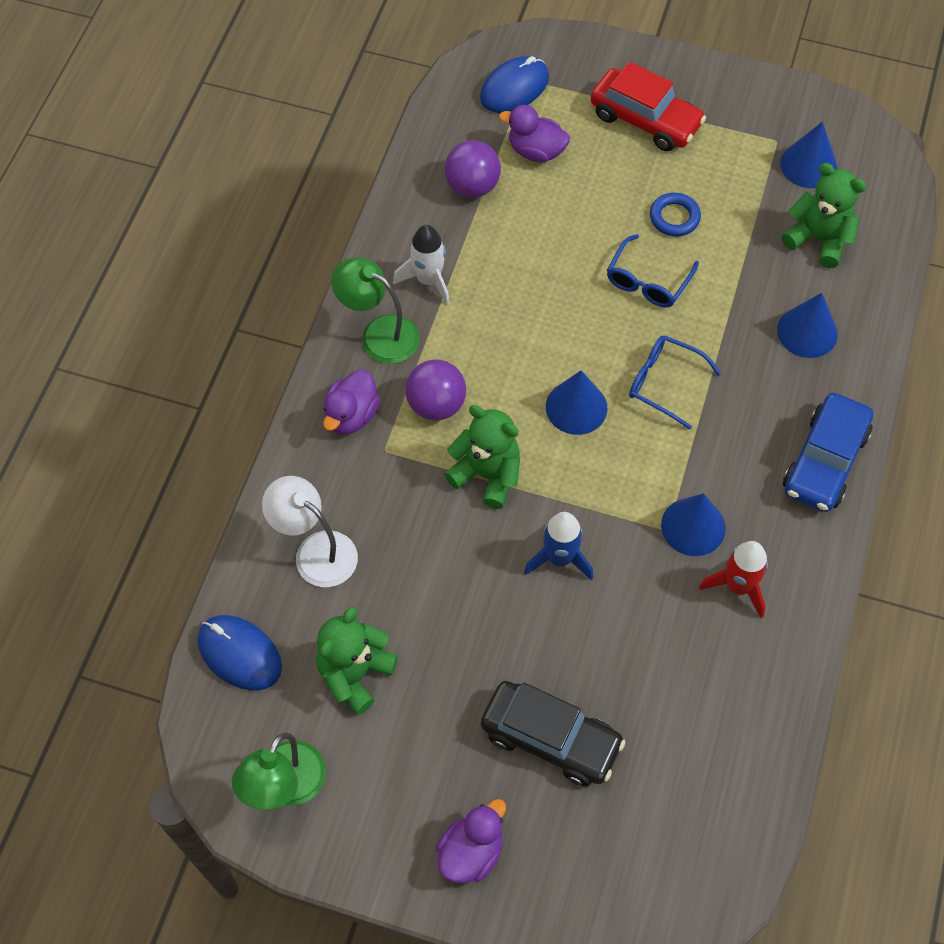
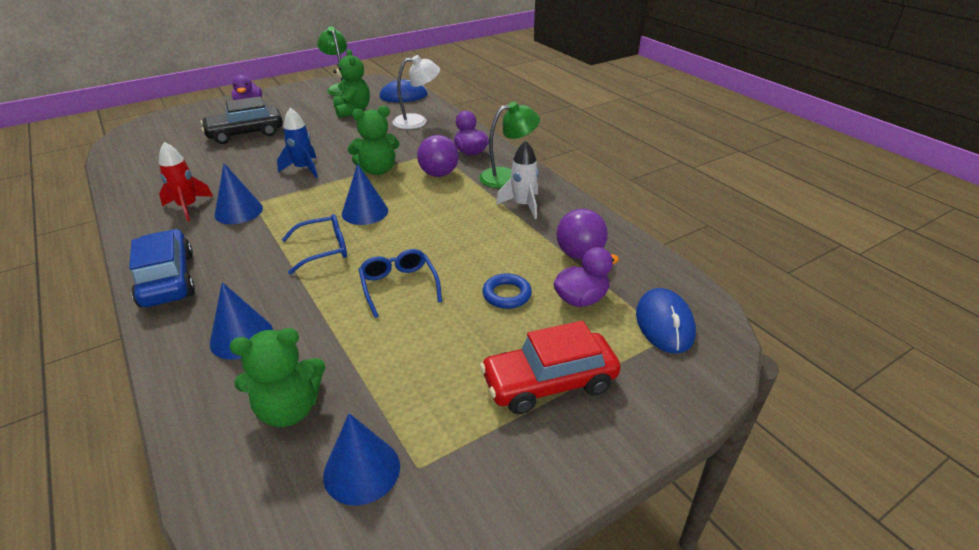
camera: 130 degrees right, 25 degrees down
blue ring [650,193,701,236] -> blue ring moved to [482,273,532,309]

